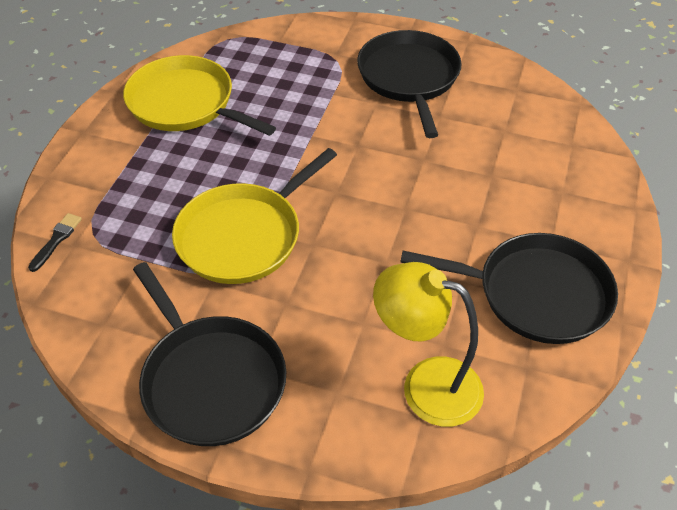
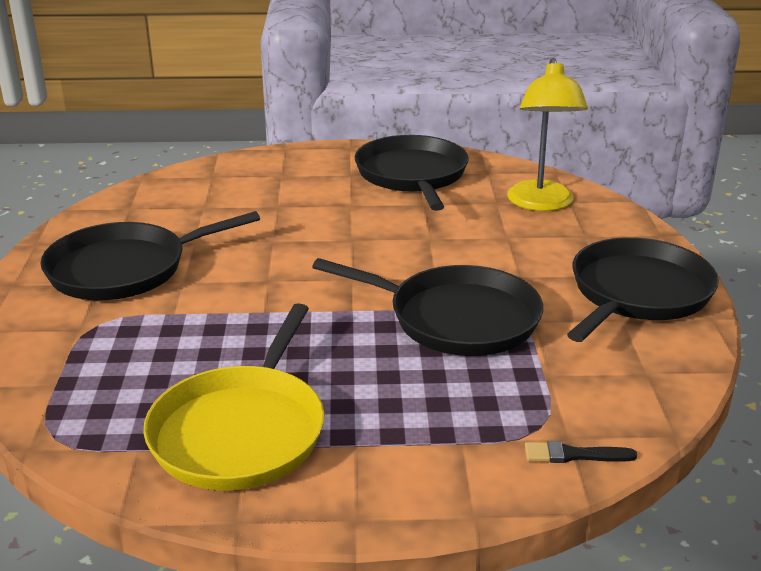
camera: 110 degrees left, 20 degrees down
yellow pan [172,148,337,284] -> black pan [312,258,543,356]

